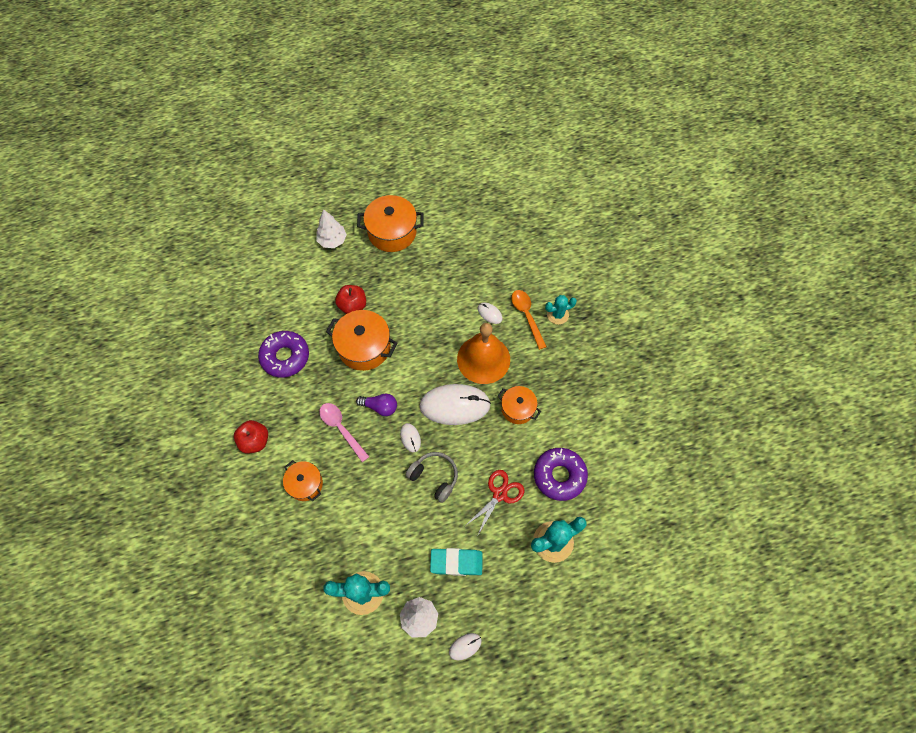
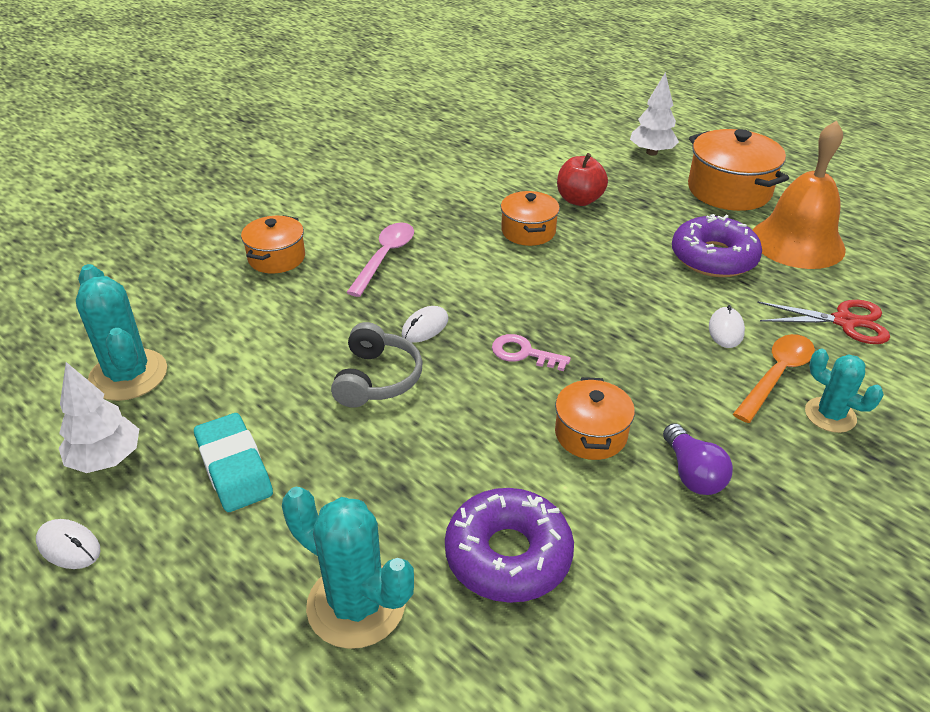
camera: 60 degrees right, 25 degrees down
red apple [234,420,268,454] -> none
purple donut [258,331,309,378] -> purple donut moved to [672,214,762,277]
orange pot [326,310,397,371] -> orange pot [501,191,560,246], size x0.61
purple light bulb [356,394,397,416] -> purple light bulb moved to [663,423,733,495]
white mouse [420,384,491,425] -> pink key [492,334,571,371]
orange bell [457,323,510,384] -> orange bell moved to [752,120,846,269]
red scissors [465,470,524,535] -> red scissors moved to [757,300,890,344]

